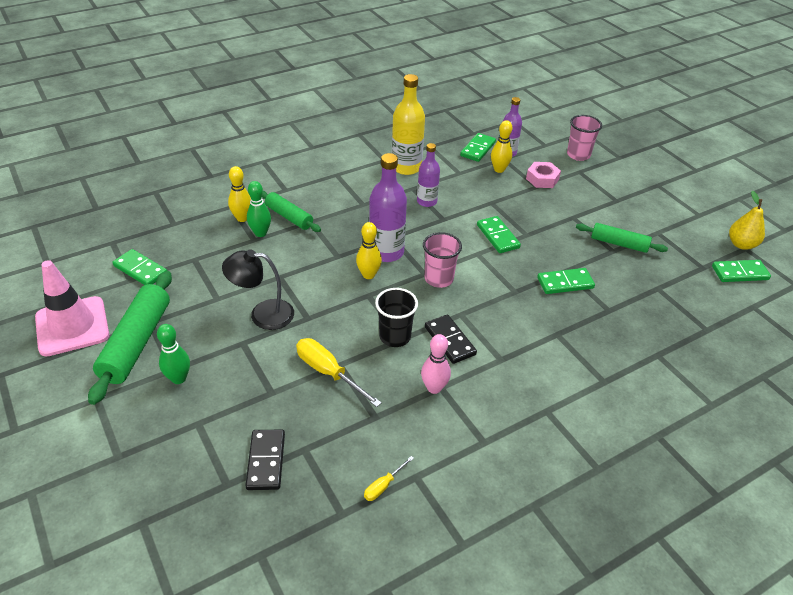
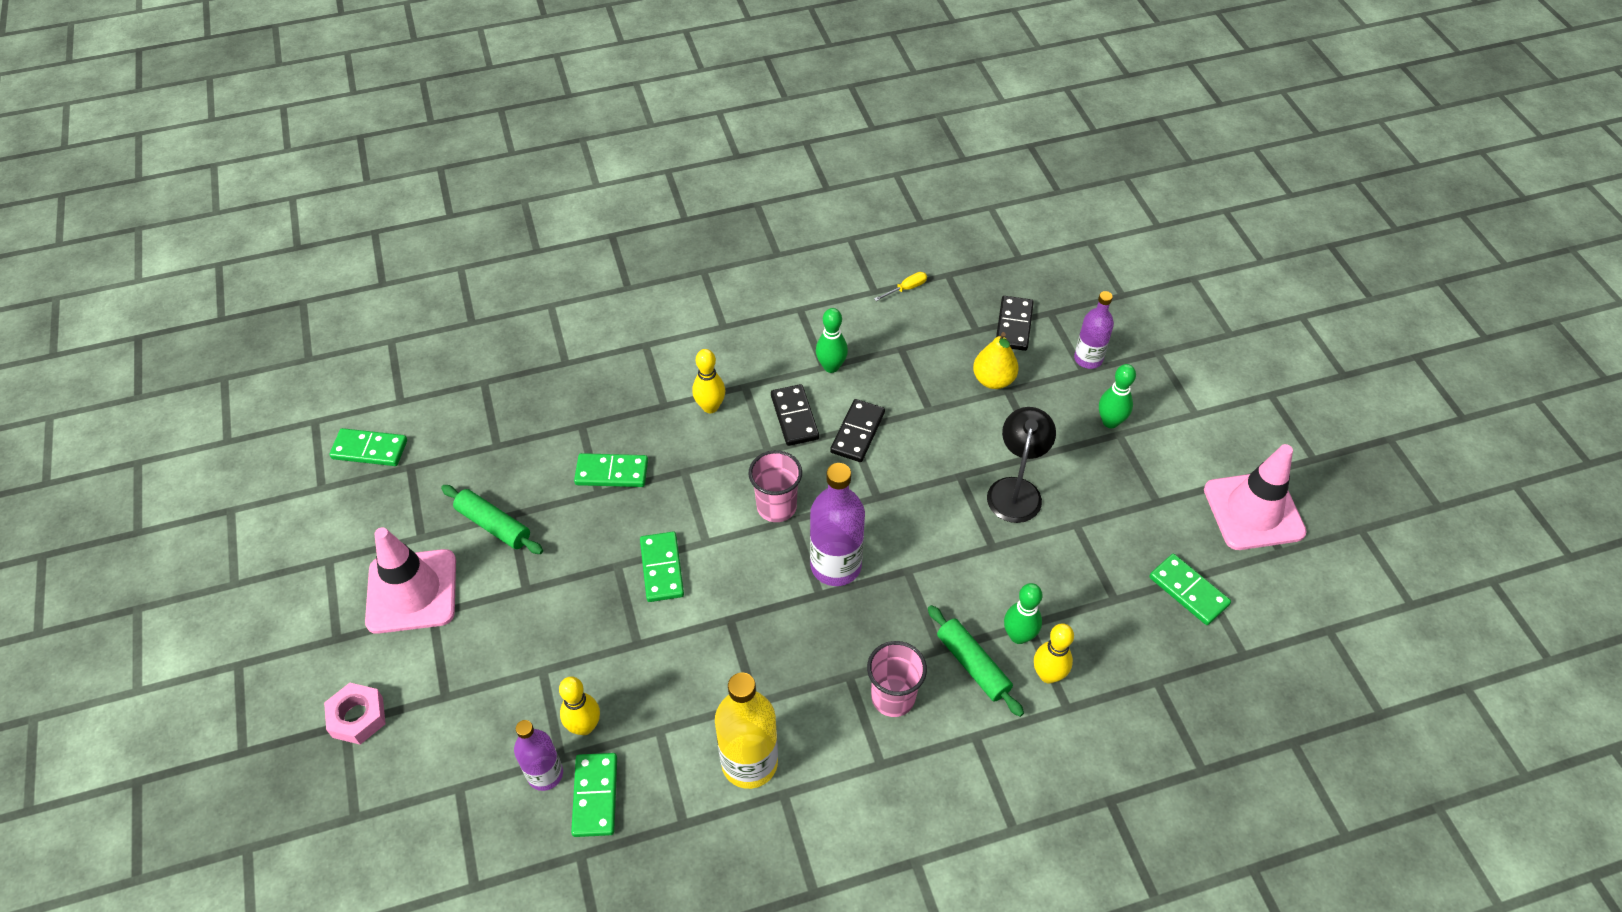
camera: 165 degrees left, 10 degrees up
green rolling pin [88,271,172,405] -> none
black lamp [222,250,294,330] -> black lamp turned 90 degrees counterclockwise [987,407,1056,523]
yellow screwdriver [296,338,382,407] -> none
yellow bowling pin [356,222,382,279] -> yellow bowling pin moved to [692,349,725,413]
black cup [375,288,418,347] -> black domino [830,399,885,462]
purple bottle [417,143,440,207] -> purple bottle moved to [1074,291,1114,369]
pink bowling pin [421,334,451,394] -> green bowling pin [816,308,848,373]
green domino [460,133,496,162] -> green domino turned 45 degrees counterclockwise [571,753,617,837]
pink nut [526,162,561,188] -> pink nut moved to [324,683,386,745]
pink cup [567,115,602,161] -> pink cup moved to [867,641,927,717]
yellow pear [729,191,765,250] -> yellow pear moved to [973,332,1019,389]
none -> pink traffic cone [365,527,456,634]

